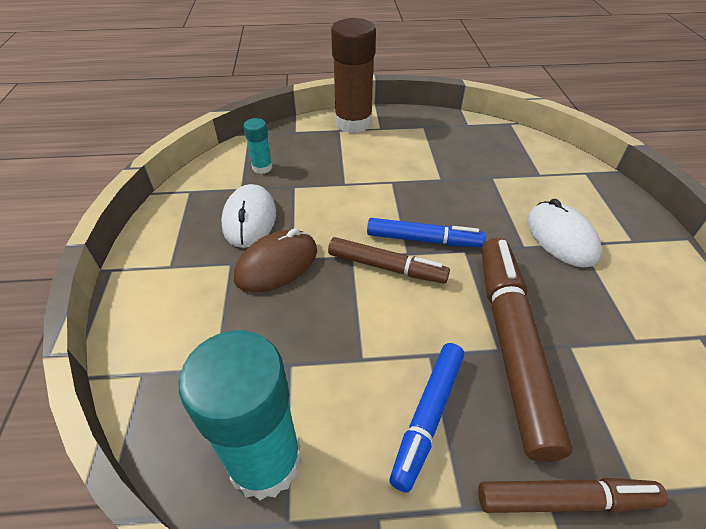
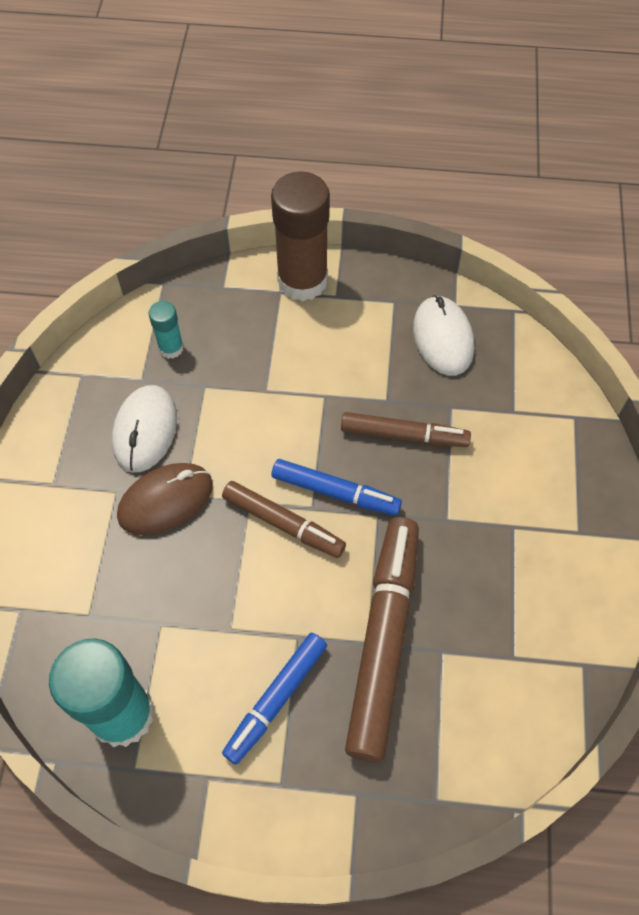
camera: 10 degrees right, 15 degrees up
brown marker [478,478,668,513] -> brown marker moved to [341,412,471,447]
white mouse [527,199,602,267] -> white mouse moved to [413,295,474,376]

